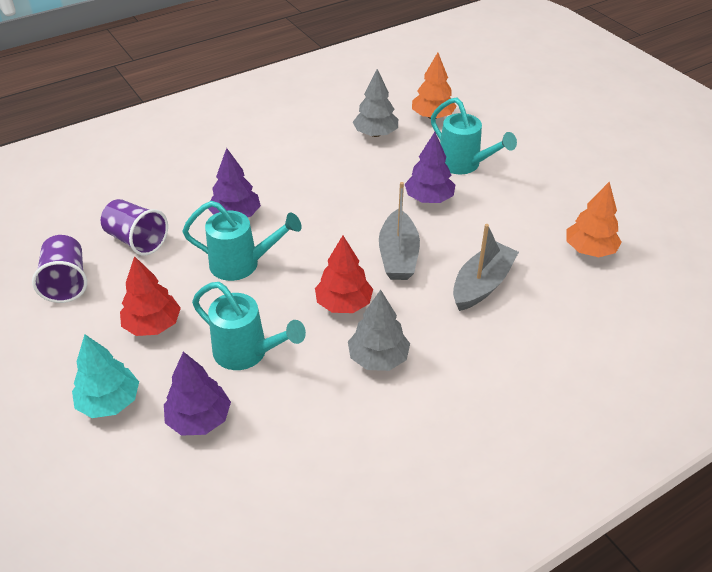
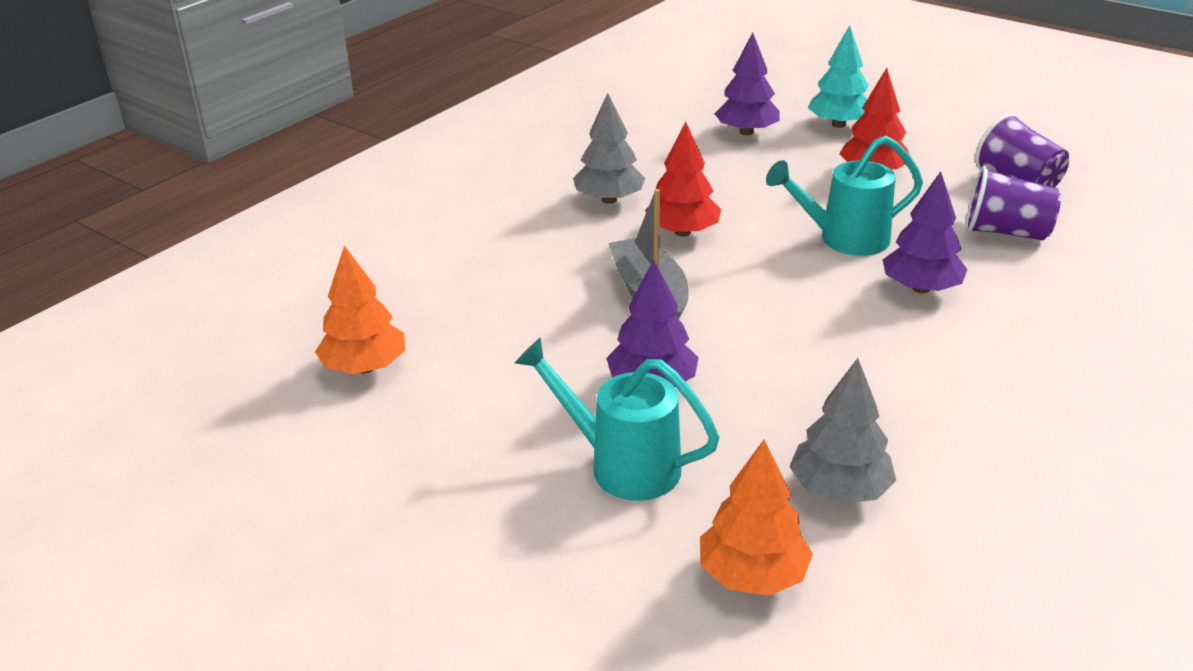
camera: 160 degrees right, 10 degrees down
turquoise watering can [192,282,306,370] -> none
grey boat [453,224,519,311] -> none

